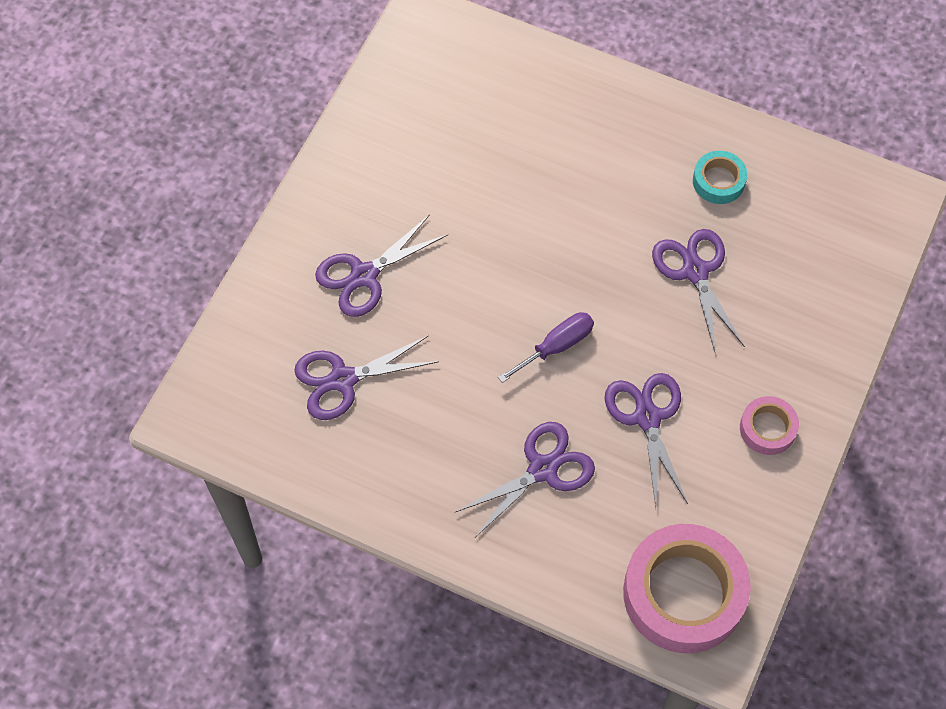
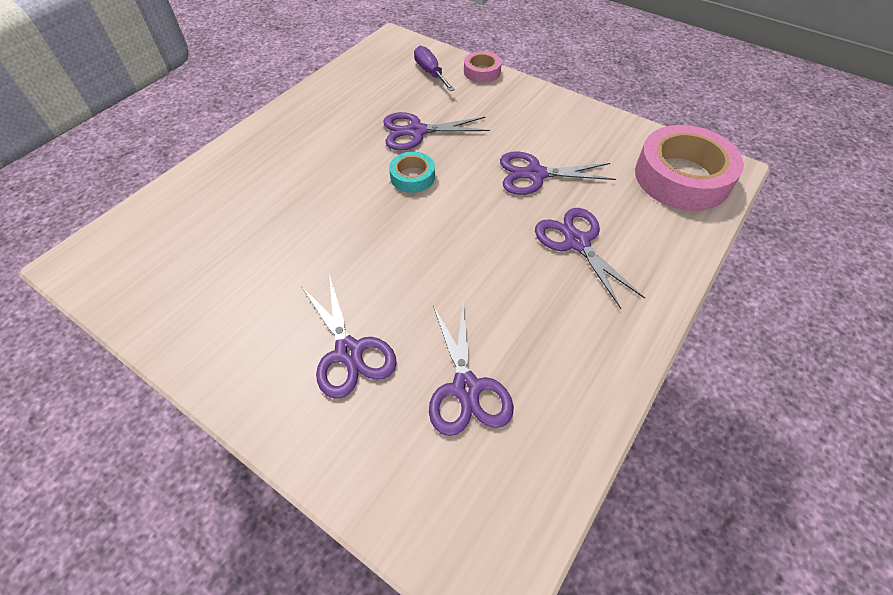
camera: 80 degrees left, 10 degrees down
purple screwdriver [498,312,594,383] -> purple screwdriver moved to [414,46,455,91]
turquoise tape [693,151,747,204] -> turquoise tape moved to [389,152,435,193]
pink tape [740,396,799,455] -> pink tape moved to [464,51,502,83]

